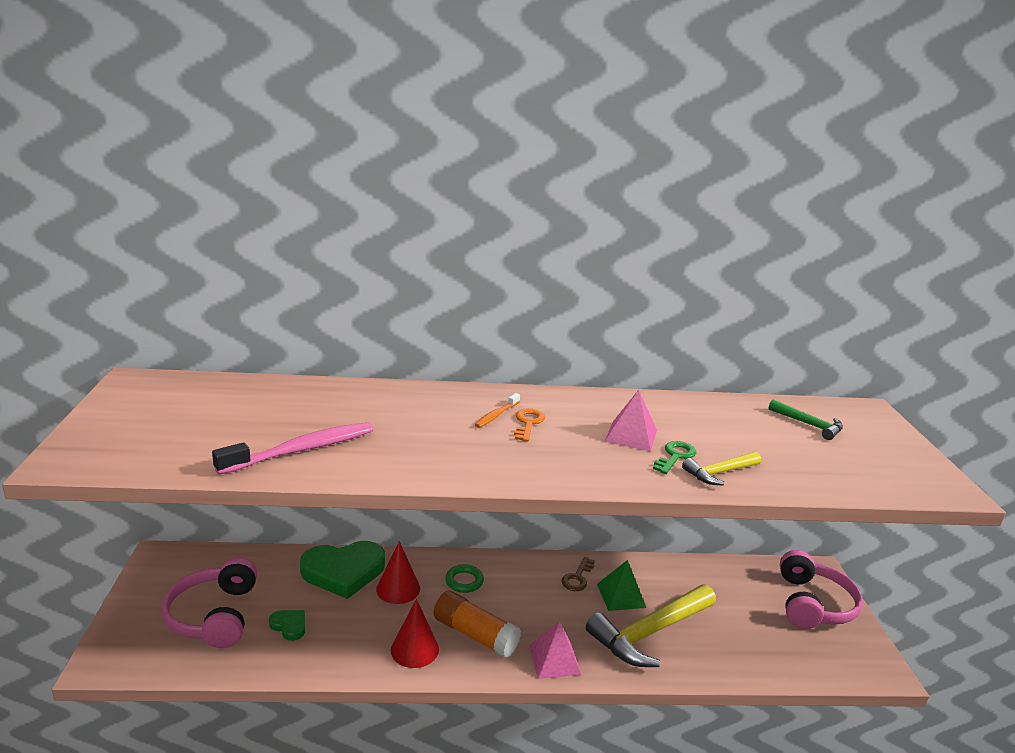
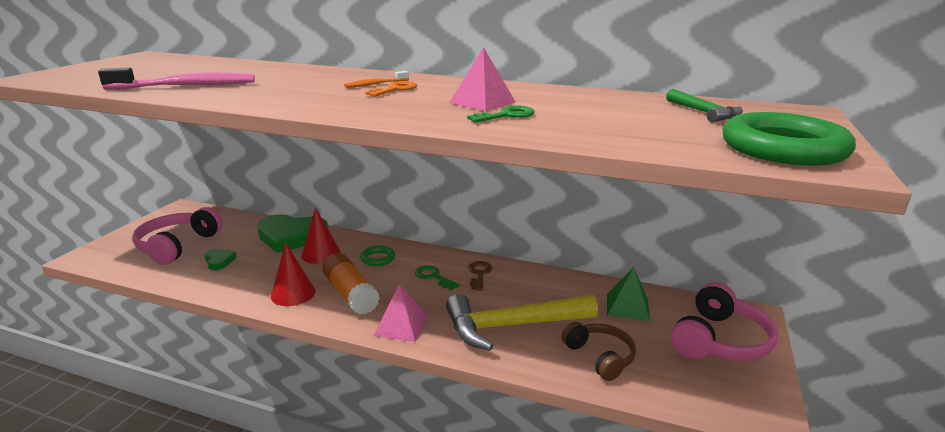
camera: 25 degrees right, 0 degrees up
brown key [562,557,595,591] -> brown key turned 135 degrees clockwise [468,261,492,290]
green pyramid [597,560,646,611] -> green pyramid moved to [607,267,650,321]
yellow hammer [682,452,761,486] -> none
none -> green key [415,265,460,290]
none -> brown headphones [562,322,636,381]
none -> green ring [723,112,856,166]

